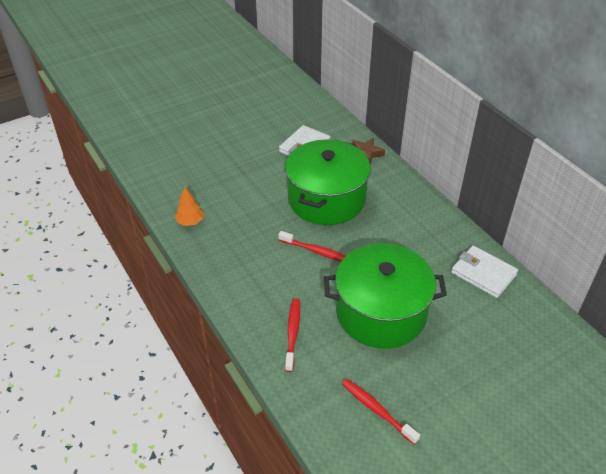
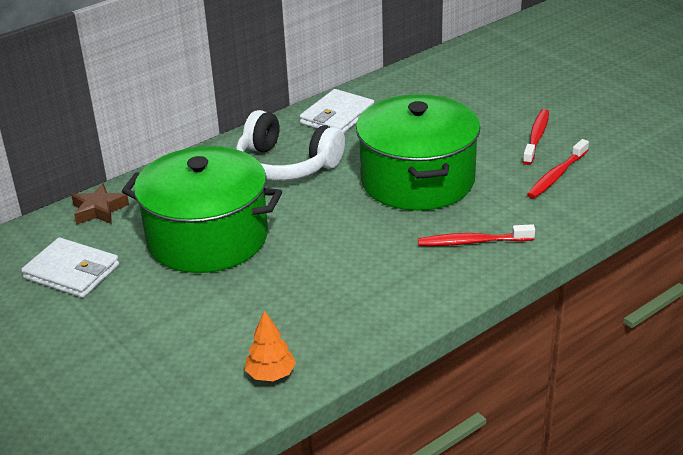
camera: 95 degrees left, 10 degrees down
red toothbrush [278,231,346,262] -> red toothbrush moved to [523,109,549,165]
none -> white headphones [236,110,345,181]

